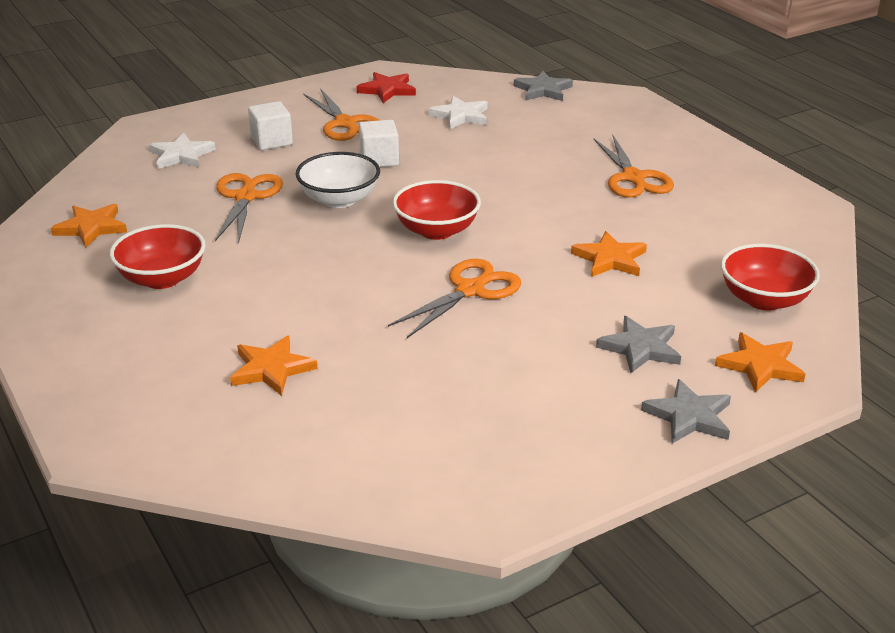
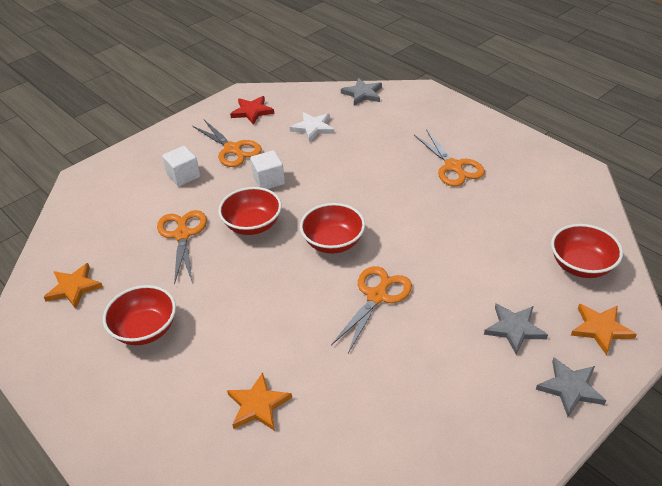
camera: 10 degrees left, 10 degrees up
white star [149,133,216,169] -> none
white bowl [295,152,380,208] -> red bowl [218,187,282,235]
orange star [571,231,647,277] -> none

